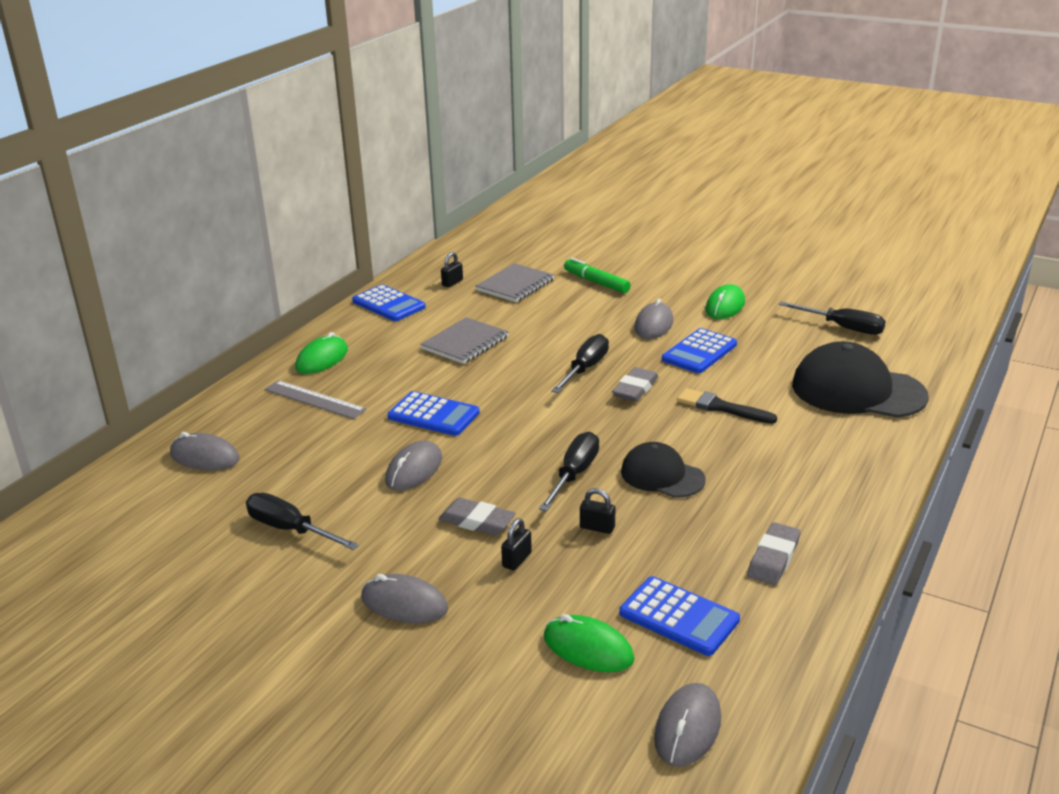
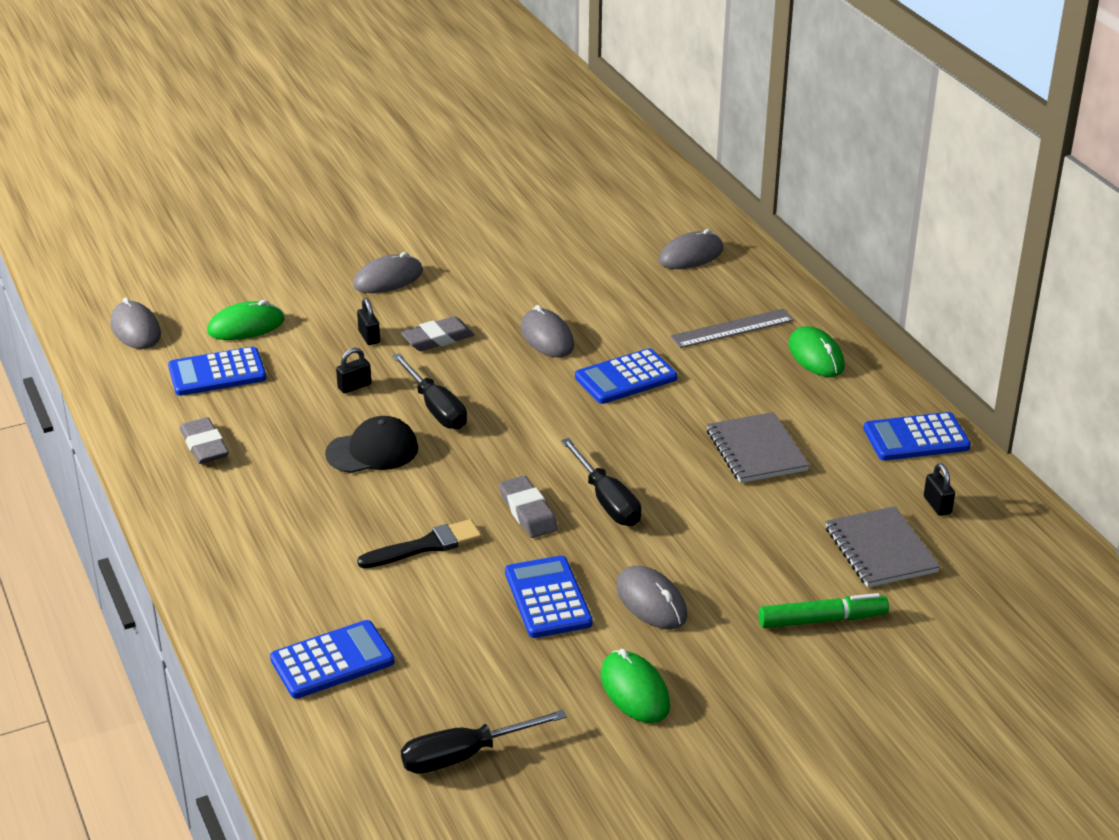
camera: 125 degrees right, 5 degrees up
black screwdriver [246,493,359,550] -> none
black cap [792,341,929,418] -> blue calculator [270,620,395,699]

